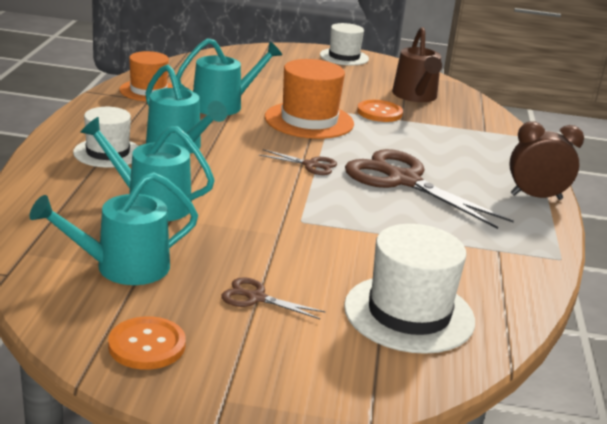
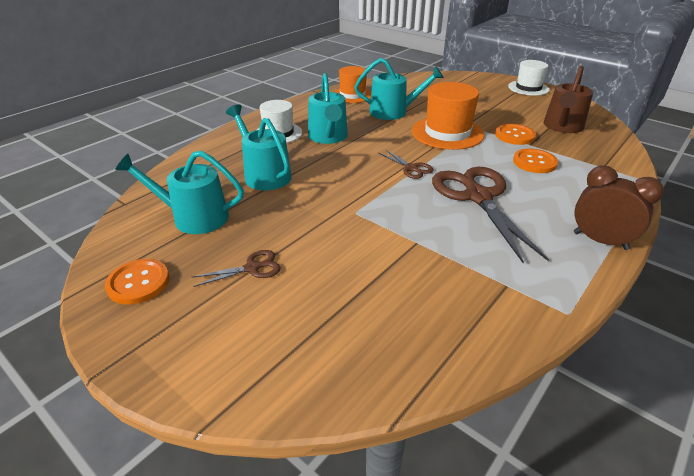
camera: 35 degrees right, 10 degrees up
brown scissors [221,277,326,319] -> brown scissors turned 105 degrees clockwise [192,250,281,287]
white hat [344,224,475,354] -> none
none -> orange button [513,149,558,173]

